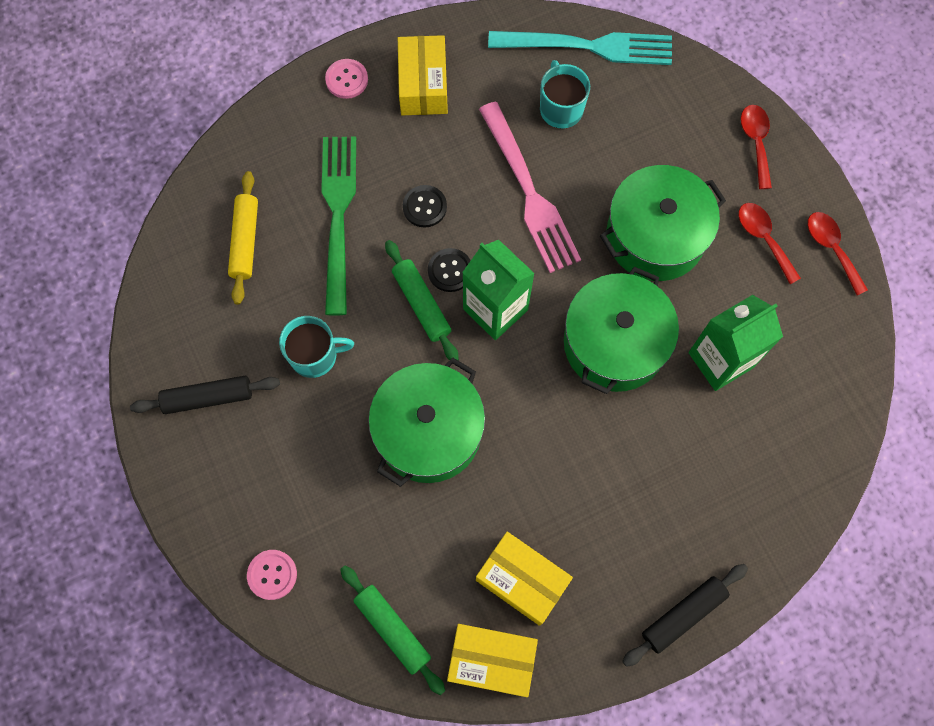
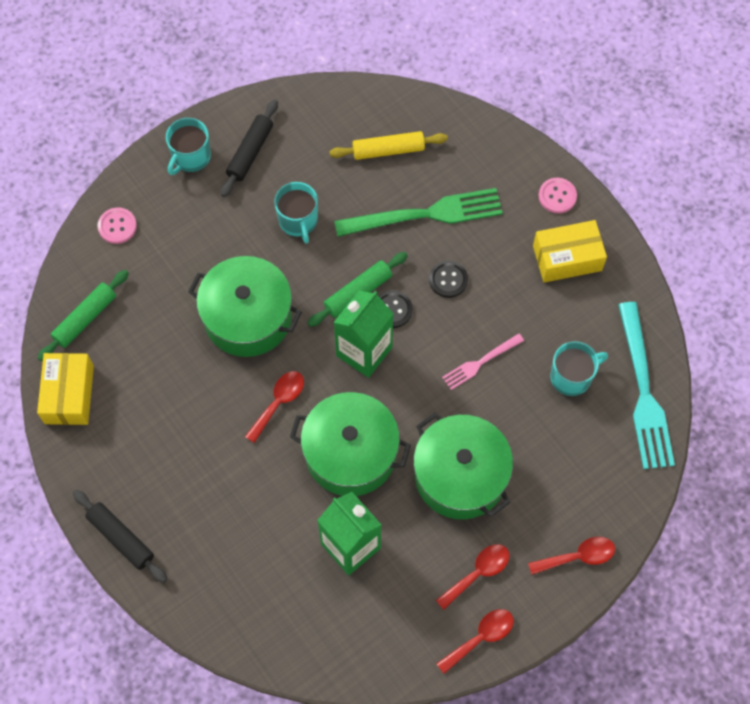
camera: 80 degrees right, 5 degrees down
black rolling pin [130,376,280,414] -> black rolling pin turned 45 degrees clockwise [221,100,278,197]
yellow box [476,532,573,626] -> none
pink fork [479,102,581,273] -> pink fork [442,333,524,390], size x0.52
none -> turquoise mug [166,118,211,175]
none -> red spoon [245,371,304,443]

